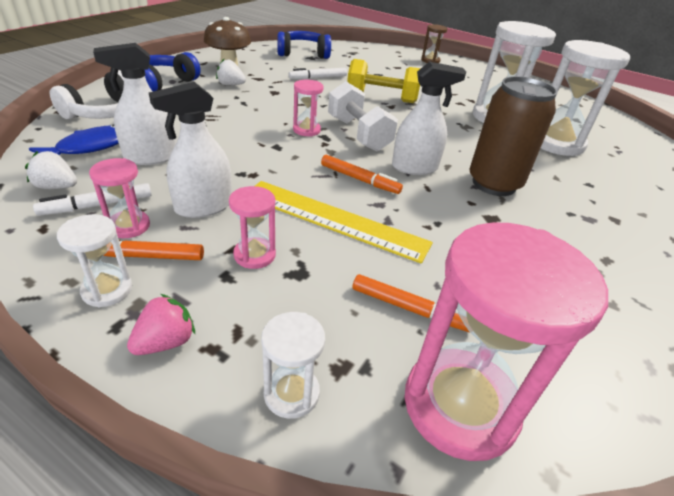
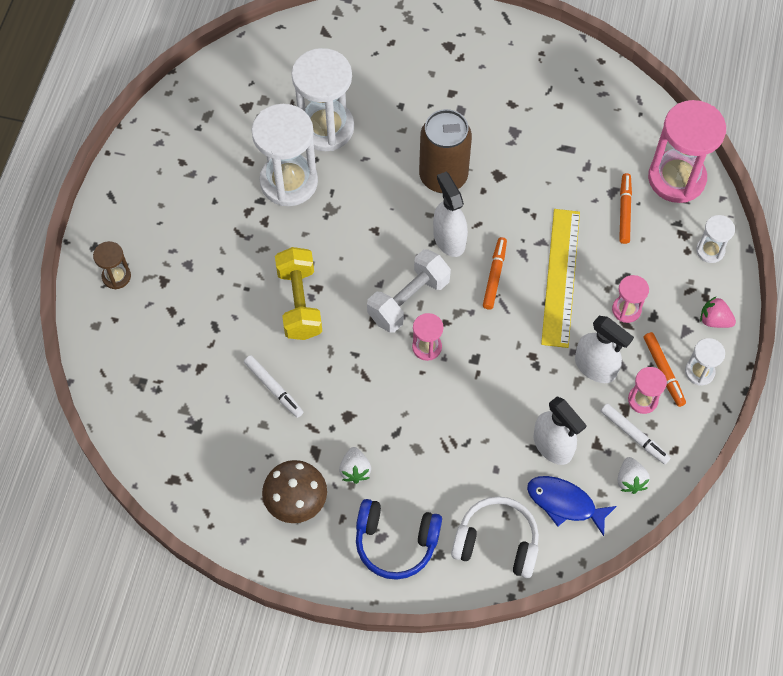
camera: 105 degrees left, 25 degrees up
blue headphones [278,31,331,59] -> none

